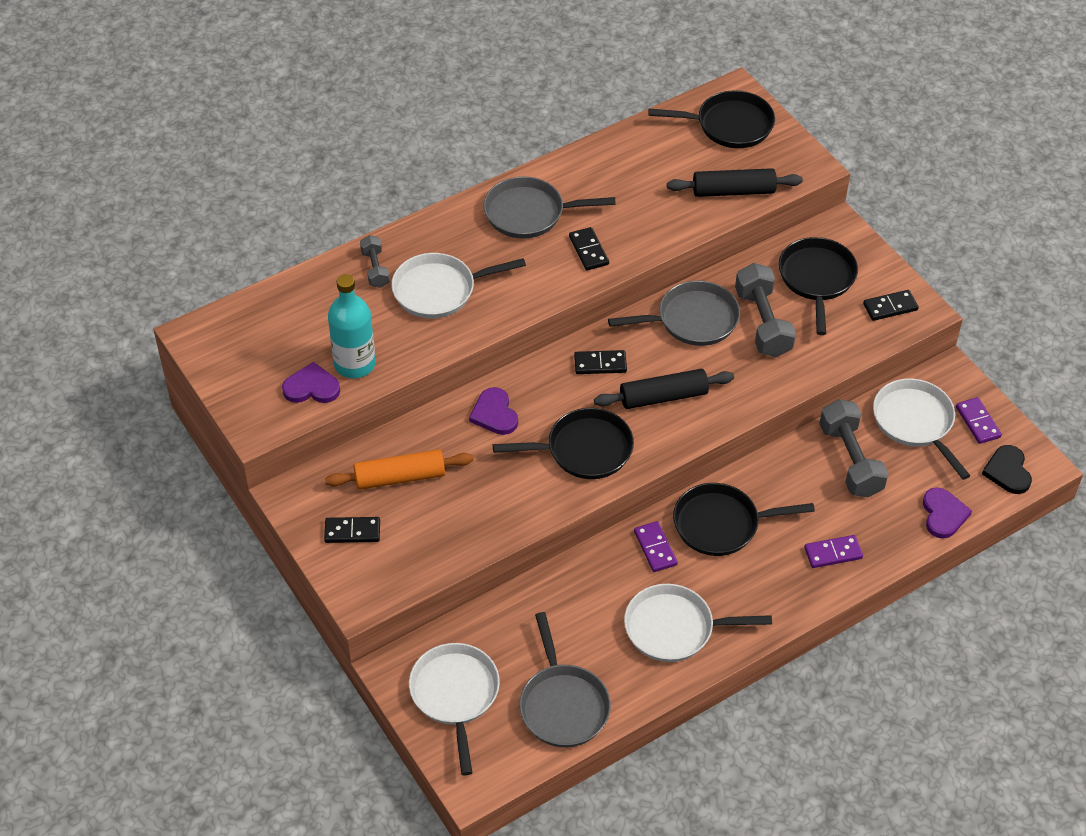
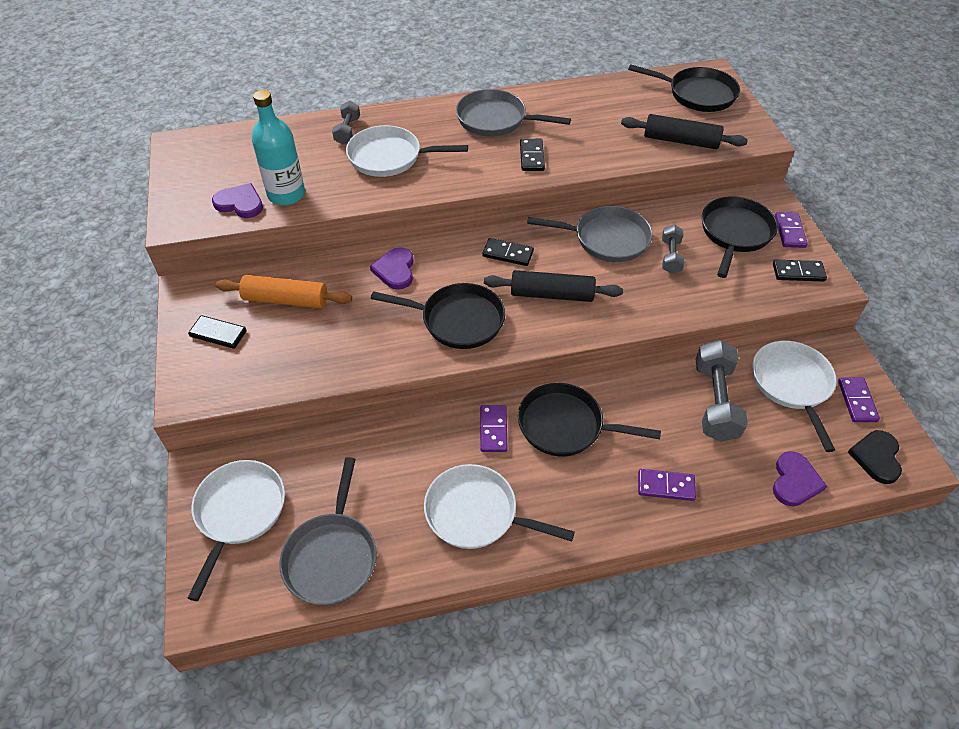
camera: 20 degrees right, 0 degrees up
grey dumbbell [735,263,796,357] -> grey dumbbell [662,225,684,274], size x0.56
none -> purple domino [775,212,808,248]

